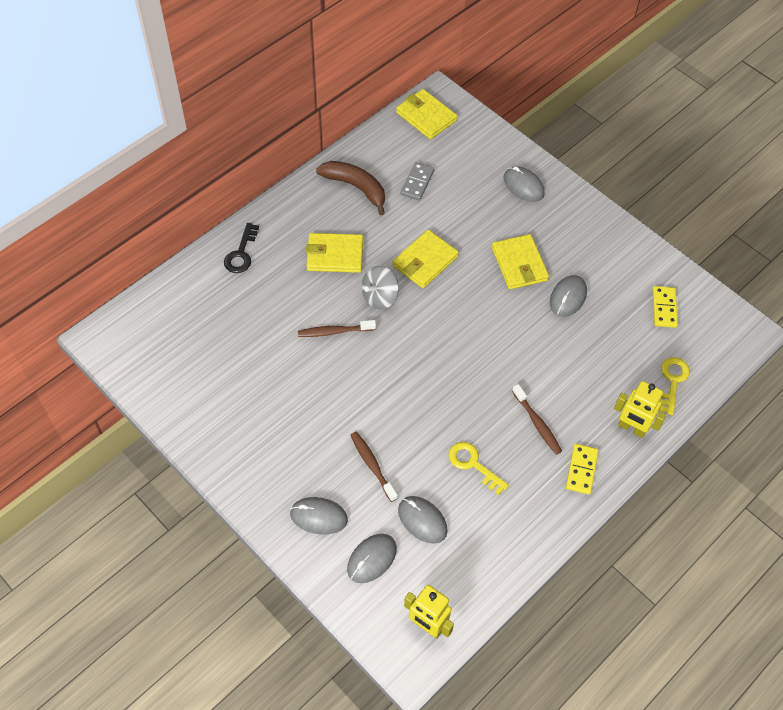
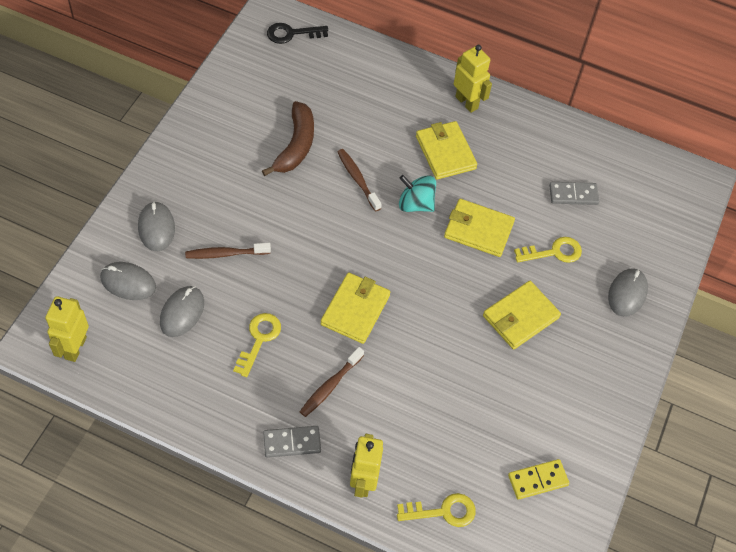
camera: 65 degrees right, 0 degrees up
black key [224,223,259,273] -> black key moved to [267,23,328,44]
brown banana [316,161,385,215] -> brown banana moved to [262,101,314,176]
brown toothbrush [350,432,398,502] -> brown toothbrush turned 135 degrees counterclockwise [185,243,271,259]
grey spinning top [362,266,399,309] -> turquoise spinning top [399,175,436,212]
yellow wallet [396,89,457,139] -> yellow wallet moved to [321,273,390,344]
grey mouse [550,275,587,317] -> none
yellow domino [566,444,599,495] -> grey domino [263,426,321,458]
none -> yellow robot [454,45,492,113]
none -> yellow key [514,237,582,263]

